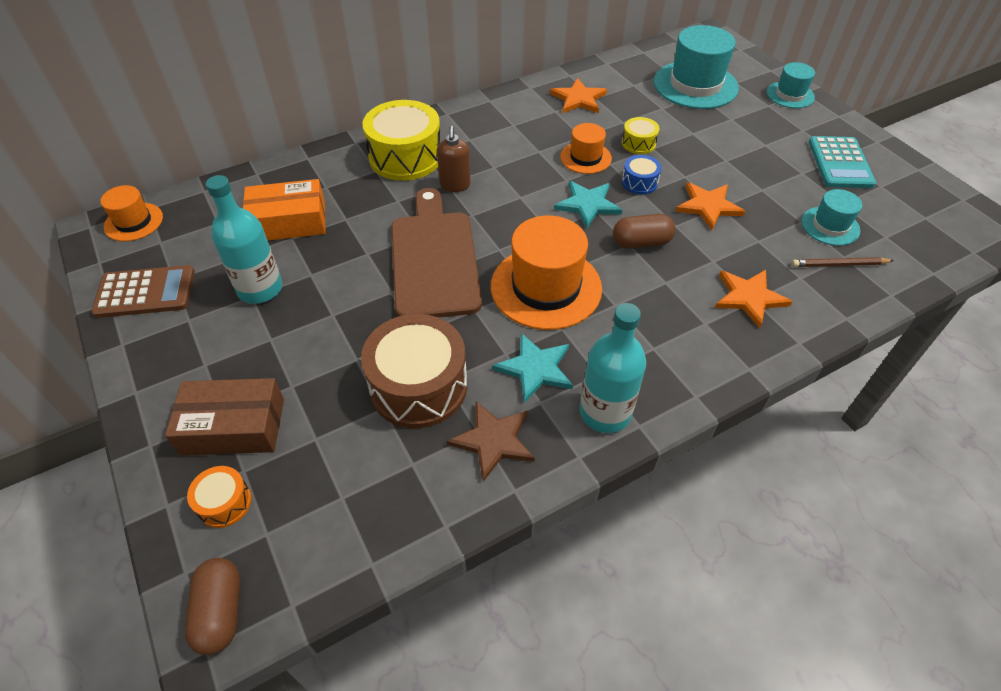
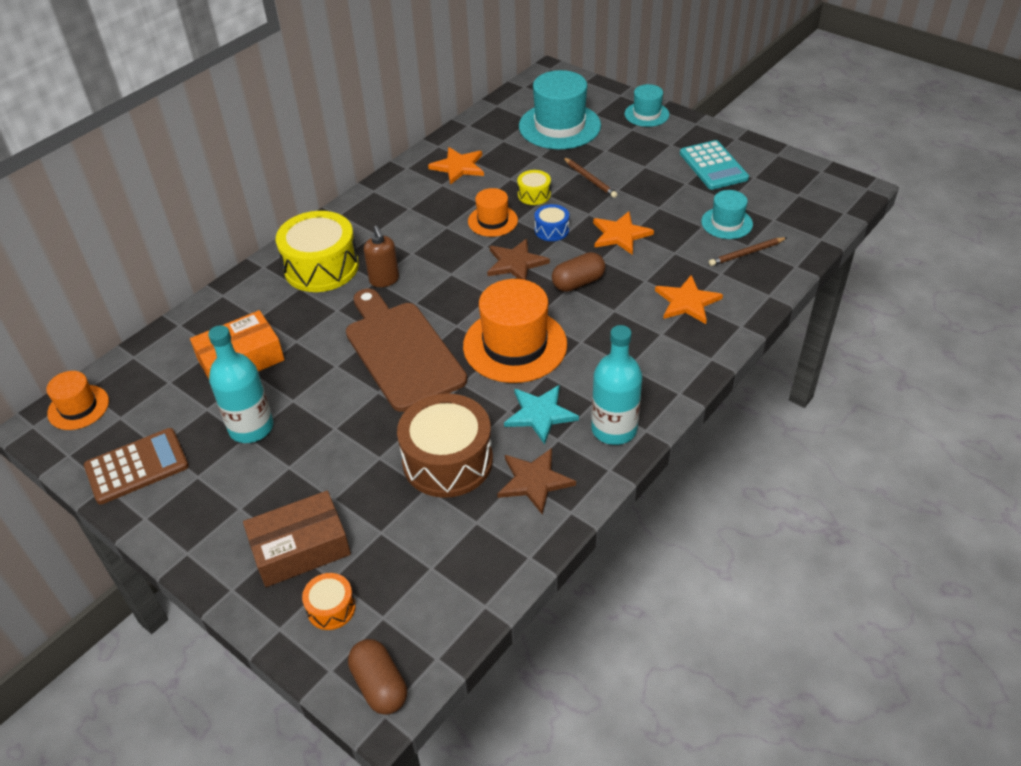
camera: 20 degrees left, 5 degrees down
turquoise star [554,181,622,228] -> brown star [487,239,550,280]
none -> brown pencil [563,157,618,198]

